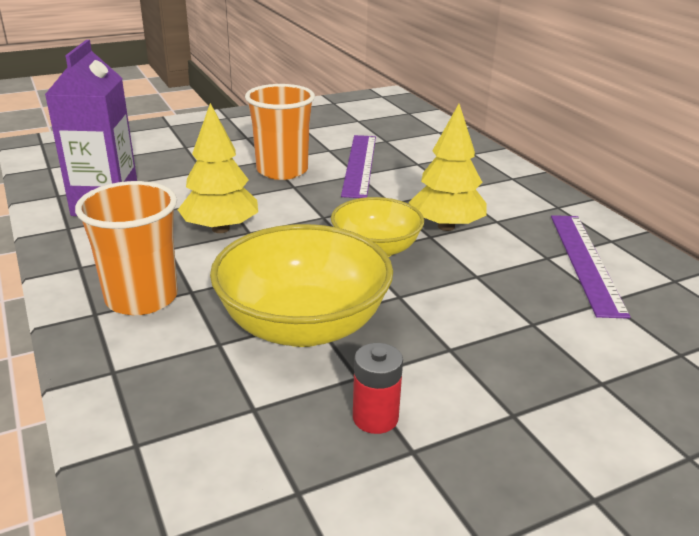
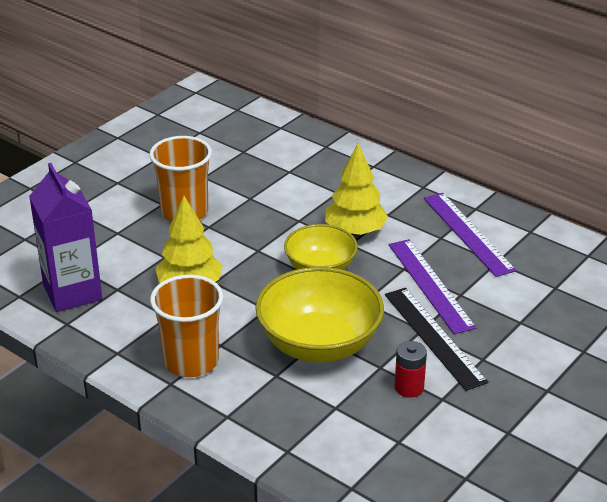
camera: 25 degrees left, 5 degrees up
purple ruler [341,135,376,198] -> purple ruler moved to [389,239,476,334]
none -> black ruler [385,288,488,391]

